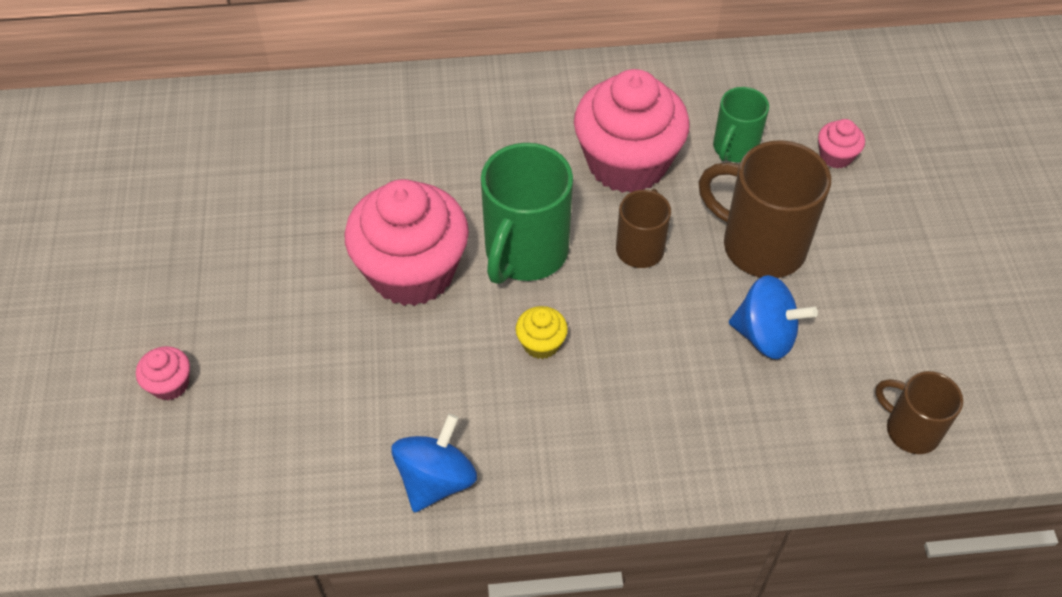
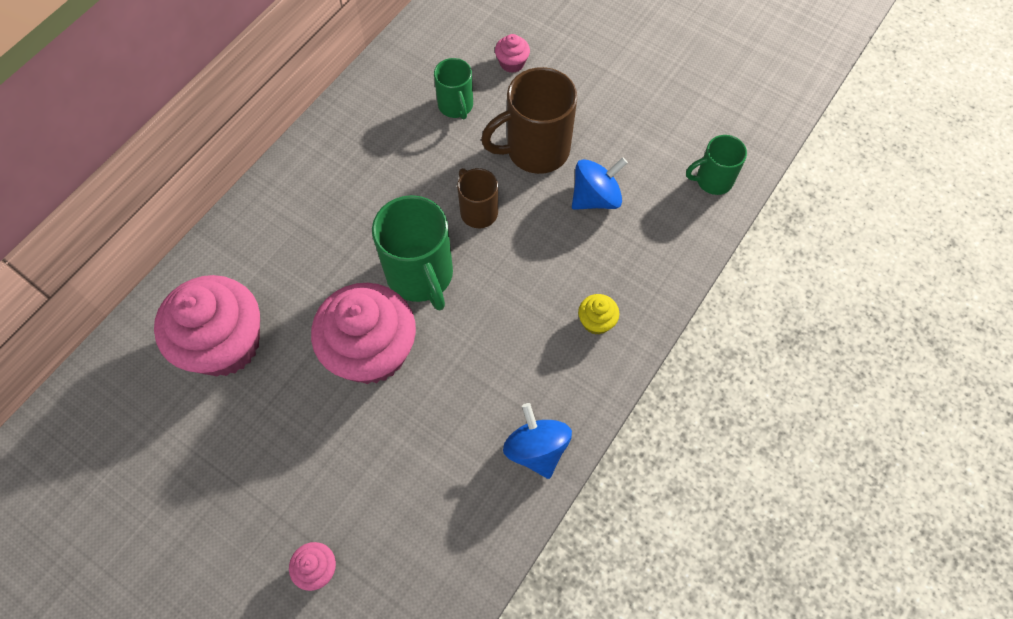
camera: 50 degrees left, 10 degrees up
yellow cupcake [515,306,568,359] -> yellow cupcake moved to [578,294,619,335]
pink cupcake [574,69,690,193] -> pink cupcake moved to [154,275,260,376]
brown mug [875,371,963,454] -> green mug [686,135,747,195]

